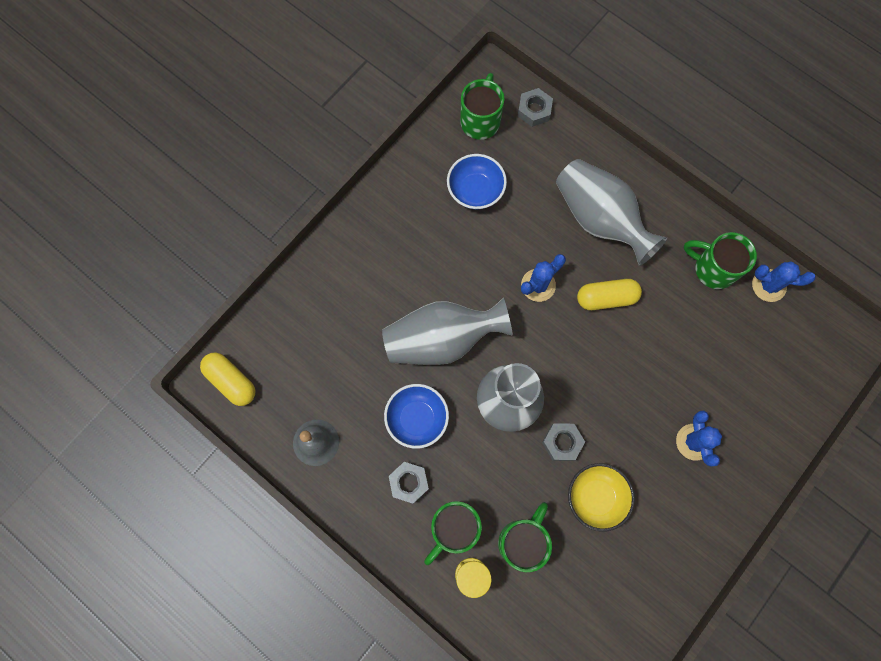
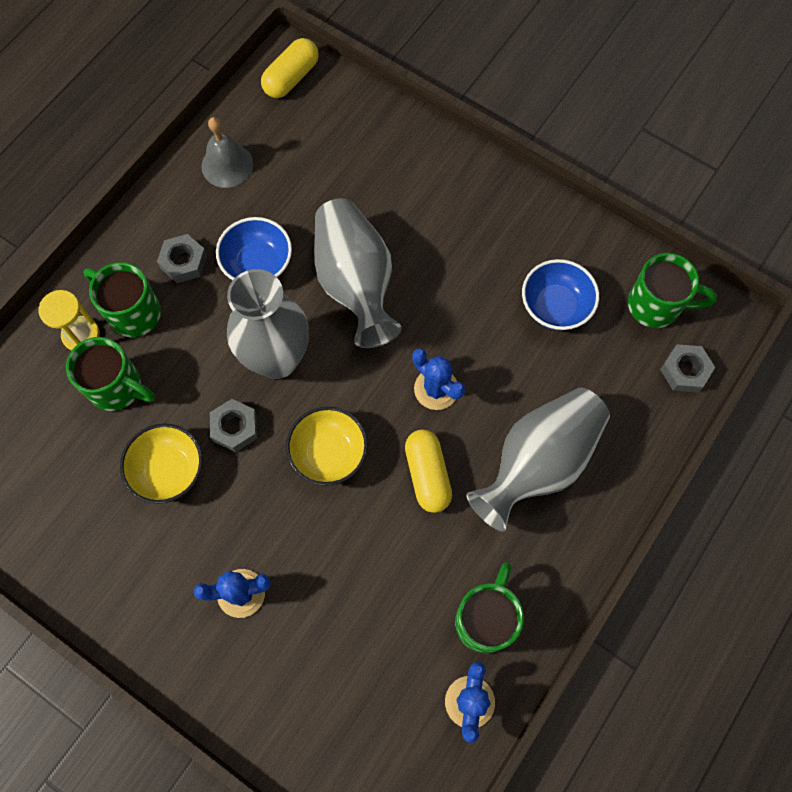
camera: 85 degrees right, 5 degrees down
none -> yellow bowl [286,407,368,486]

